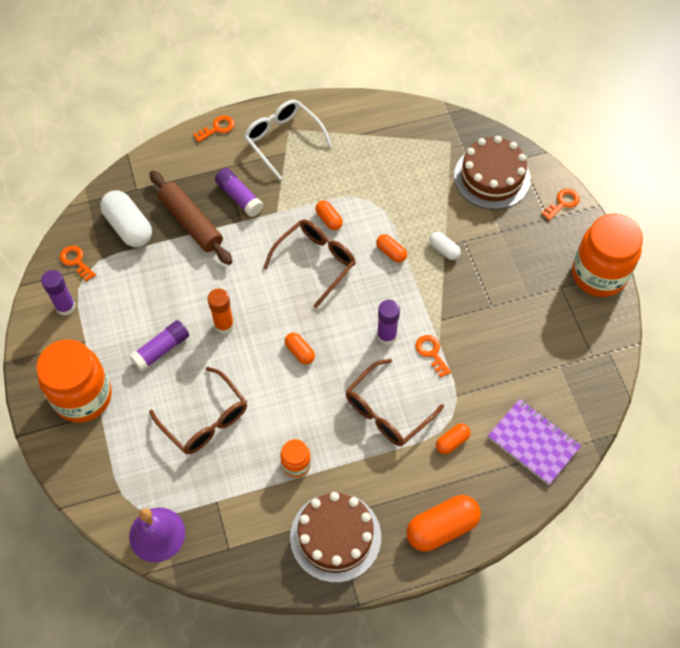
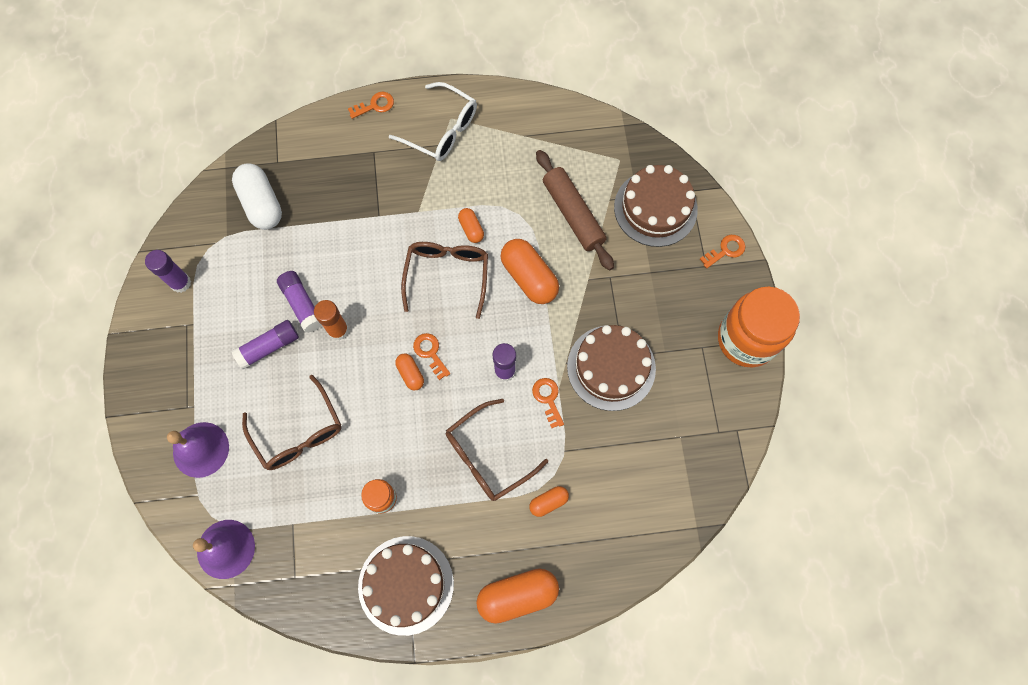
camera: 10 degrees right, 10 degrees up
orange jar [36,339,112,423] -> none
orange key [60,245,96,282] -> orange key moved to [413,333,450,380]
brown rolling pin [149,170,232,265] -> brown rolling pin moved to [536,150,614,271]
purple glue stick [215,168,264,217] -> purple glue stick moved to [277,271,322,333]
white glasses [244,99,332,180] -> white glasses turned 150 degrees clockwise [389,82,477,161]
brown glasses [263,219,356,308] -> brown glasses turned 45 degrees counterclockwise [401,242,488,319]
orange capsule [376,234,407,263] -> orange capsule [501,239,559,304], size x1.91
white capsule [429,232,461,260] -> none
purple notebook [488,399,581,485] -> none
none -> purple bell [167,422,229,478]
none -> brown cake [567,325,656,411]

